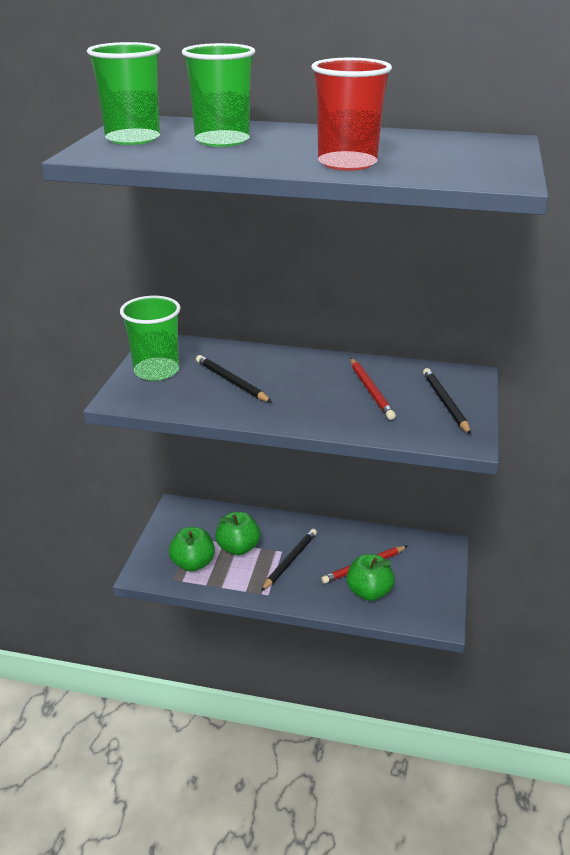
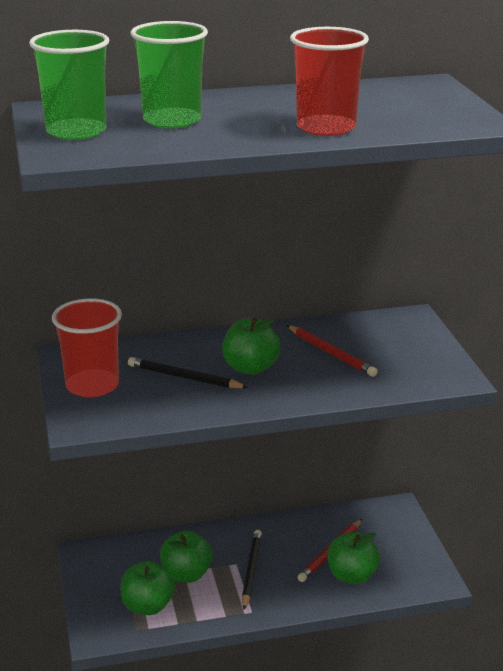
camera: 25 degrees left, 5 degrees down
green cup [120,296,181,381] -> red cup [52,298,122,397]
black pencil [423,368,471,435] -> none
none -> green apple [222,317,280,375]

